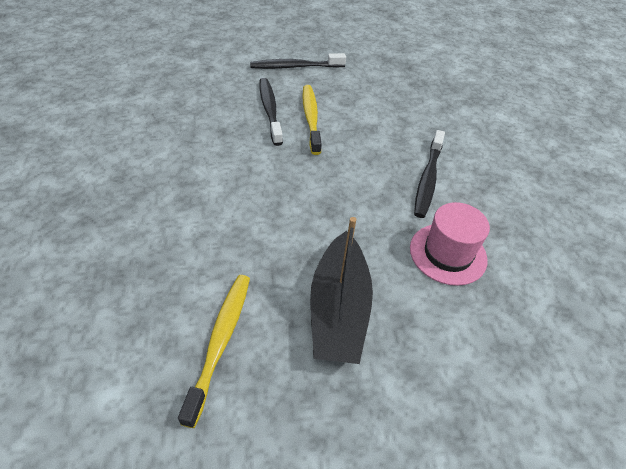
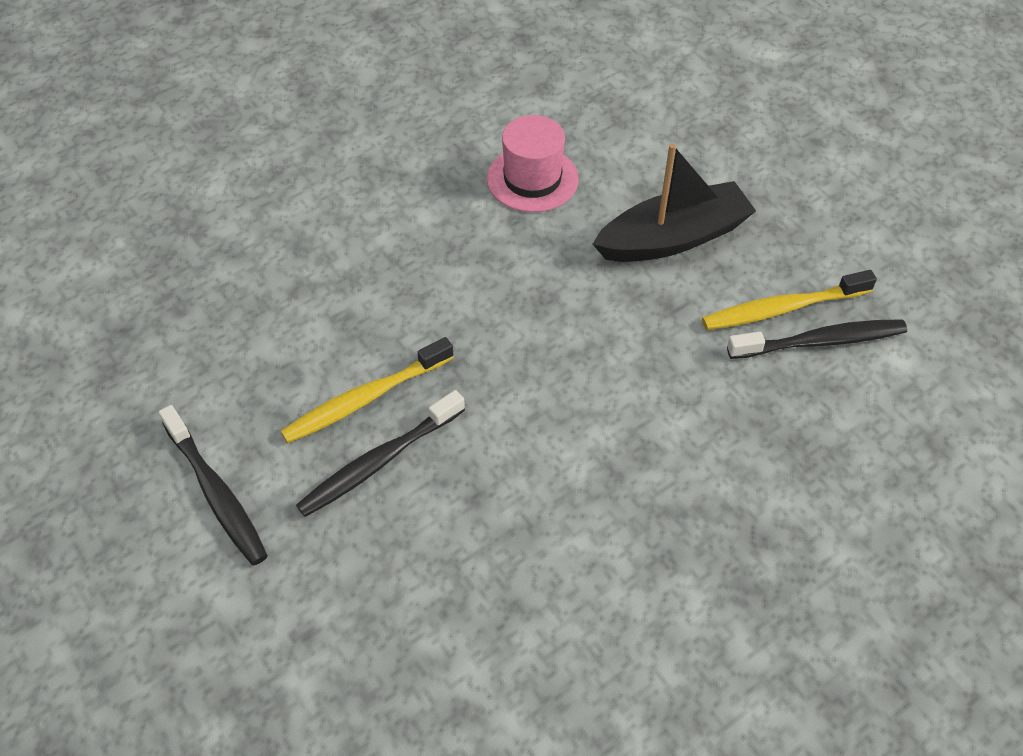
camera: 115 degrees left, 5 degrees up
black toothbrush [414,130,445,218] -> black toothbrush moved to [727,319,907,359]

